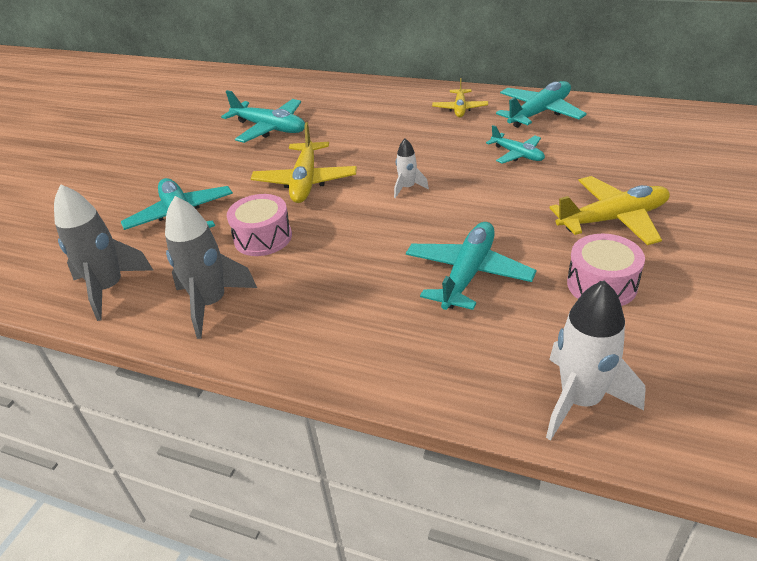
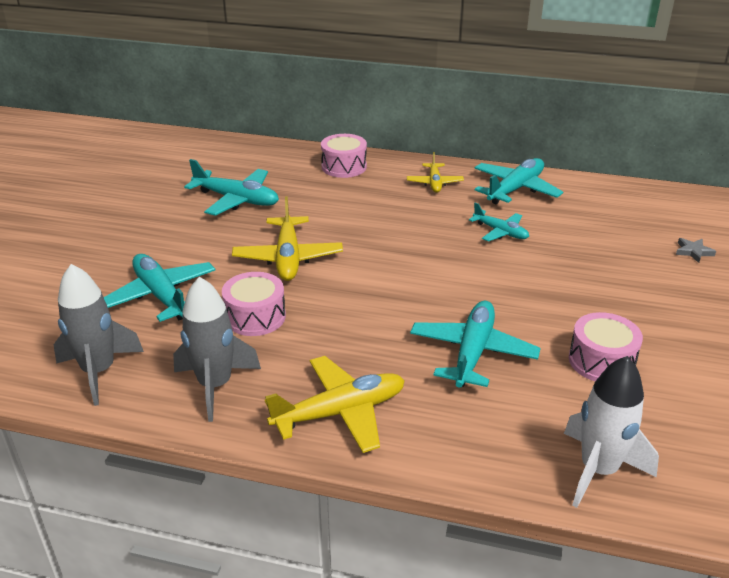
camera: 10 degrees left, 5 degrees down
white rocket [394,138,429,198] -> none
yellow plane [549,176,670,245] -> yellow plane moved to [265,356,405,453]
none -> pink drum [321,134,367,178]
none -> grey star [676,238,716,263]

